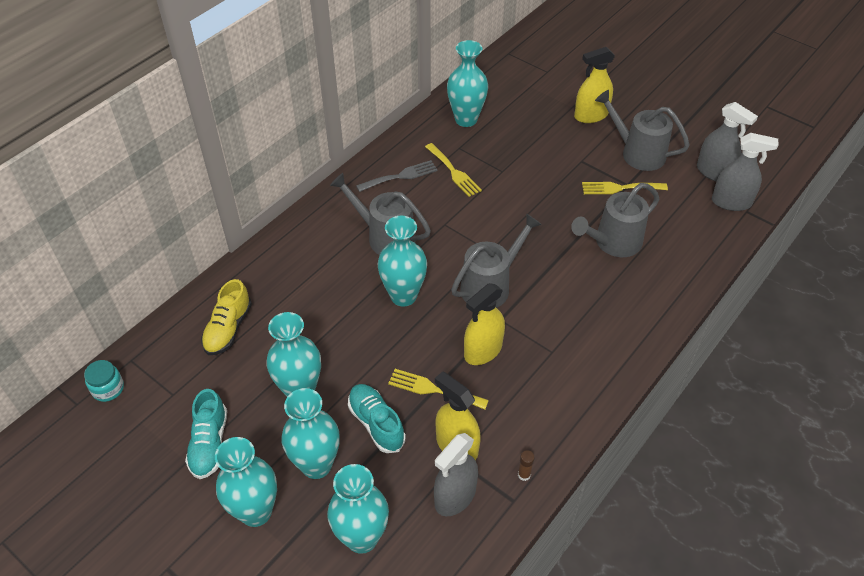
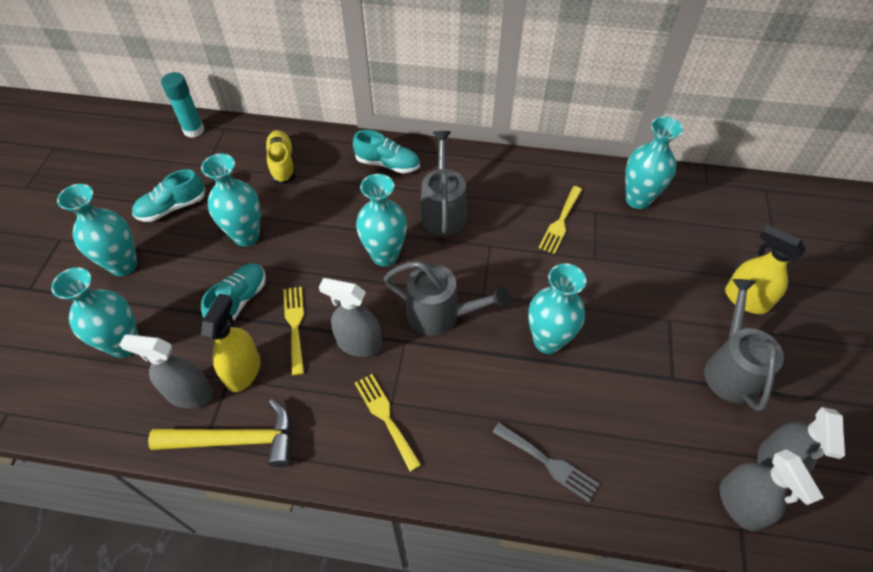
camera: 60 degrees right, 5 degrees up
turquoise jar [84,360,124,402] -> turquoise glue stick [161,72,204,138]
yellow shoe [201,279,252,355] -> yellow shoe turned 90 degrees clockwise [265,130,295,184]
turquoise vase [282,388,340,479] -> turquoise vase moved to [528,263,586,354]
grey fork [356,160,438,192] -> grey fork moved to [493,423,599,502]
yellow spray bottle [464,283,505,365] -> grey spray bottle [319,278,382,357]
brown glue stick [518,450,535,481] -> yellow hammer [148,399,292,467]
grey watering can [571,183,659,257] -> none
yellow fork [582,182,668,194] -> yellow fork moved to [355,374,421,472]
none -> turquoise shoe [353,130,420,173]

